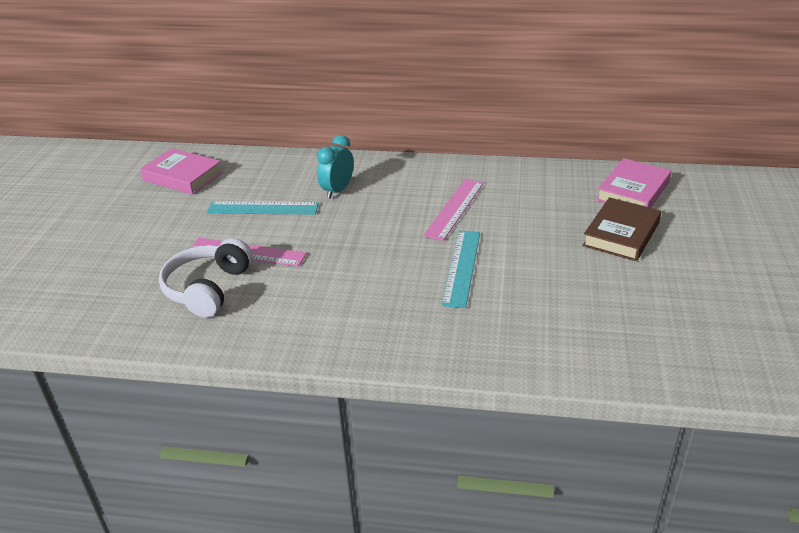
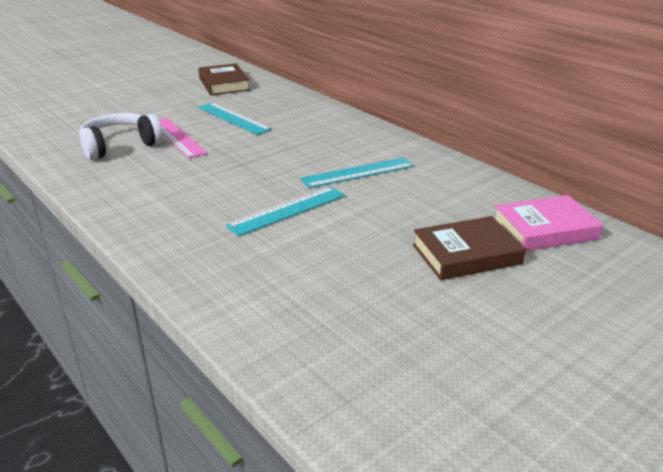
camera: 40 degrees right, 5 degrees down
pink book [140,148,223,195] -> brown book [198,63,250,95]
turquoise clock [317,135,354,199] -> none
pink ruler [423,179,484,241] -> turquoise ruler [300,157,414,188]

